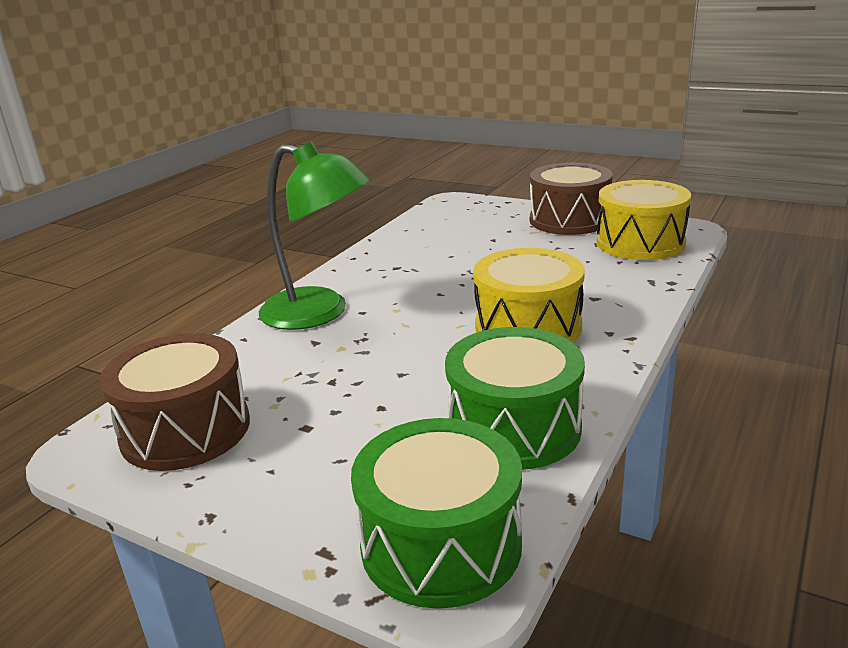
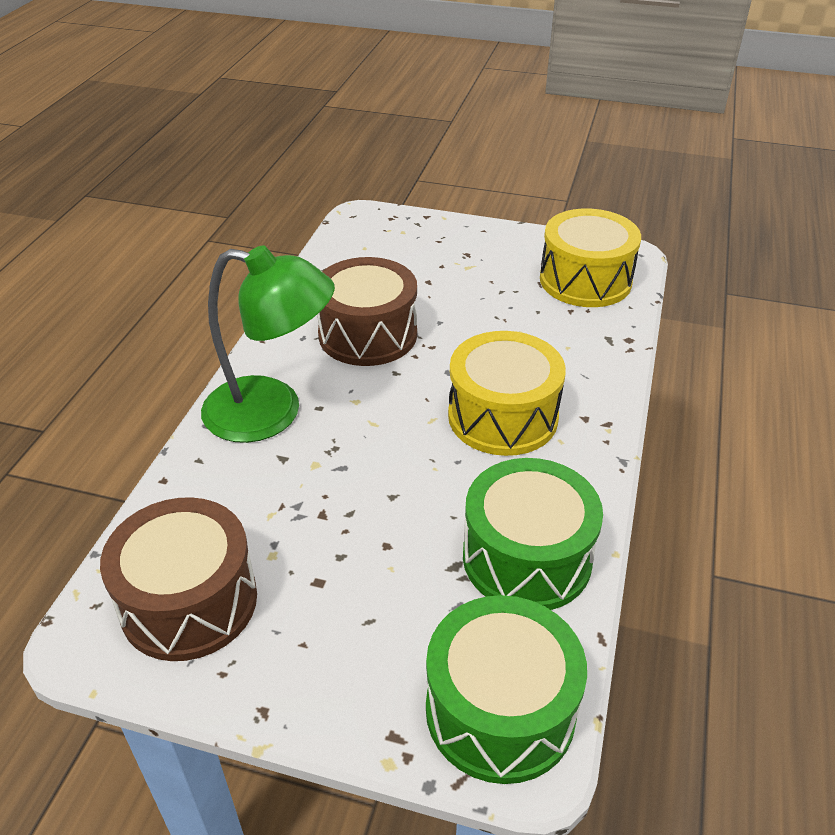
camera: 15 degrees left, 15 degrees up
brown drum [530,163,613,235] -> brown drum moved to [317,257,417,366]

